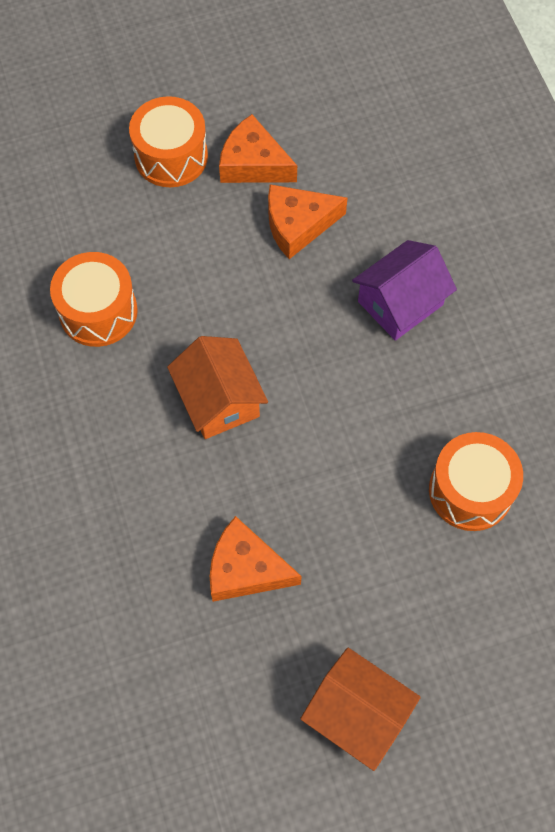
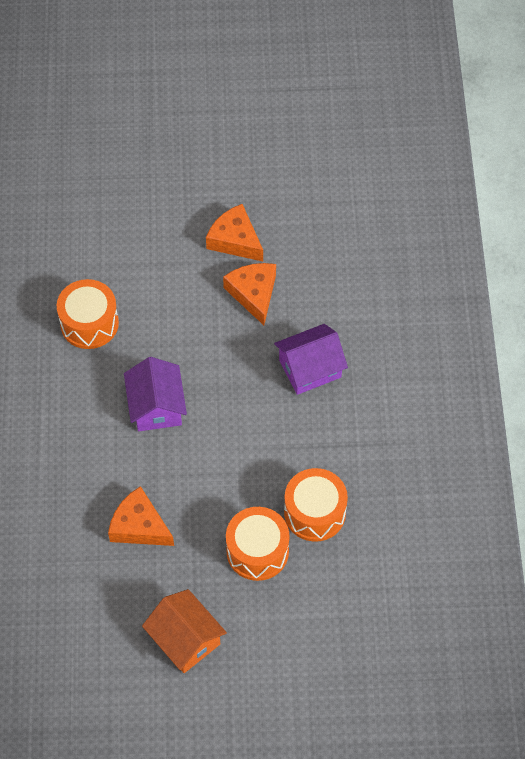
camera: 15 degrees right, 5 degrees down
orange drum [129,96,208,187] -> orange drum moved to [226,507,290,581]
orange house [167,336,268,439] -> purple house [124,357,187,431]
orange cheese [268,184,347,259] -> orange cheese turned 75 degrees clockwise [223,263,276,325]

